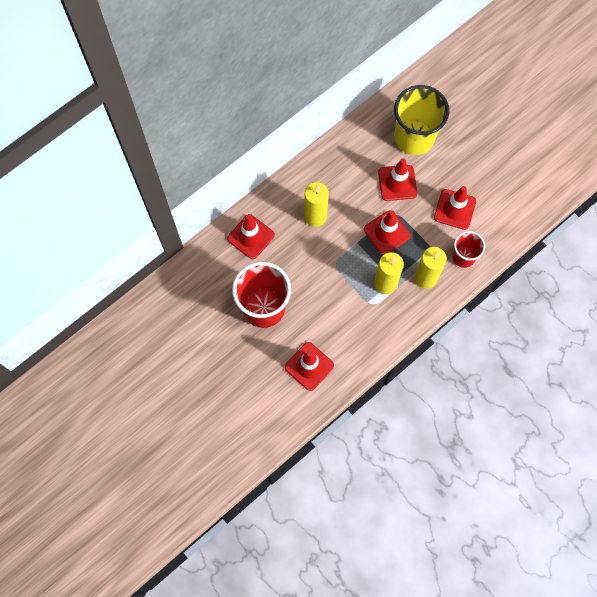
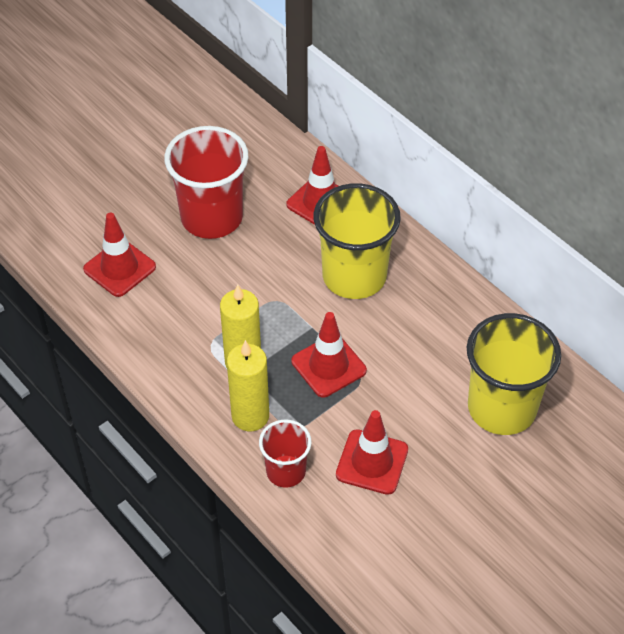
camera: 90 degrees right, 20 degrees down
yellow candle [304,182,329,227] -> yellow cup [313,183,401,299]
red traffic cone [378,158,417,201] -> none

